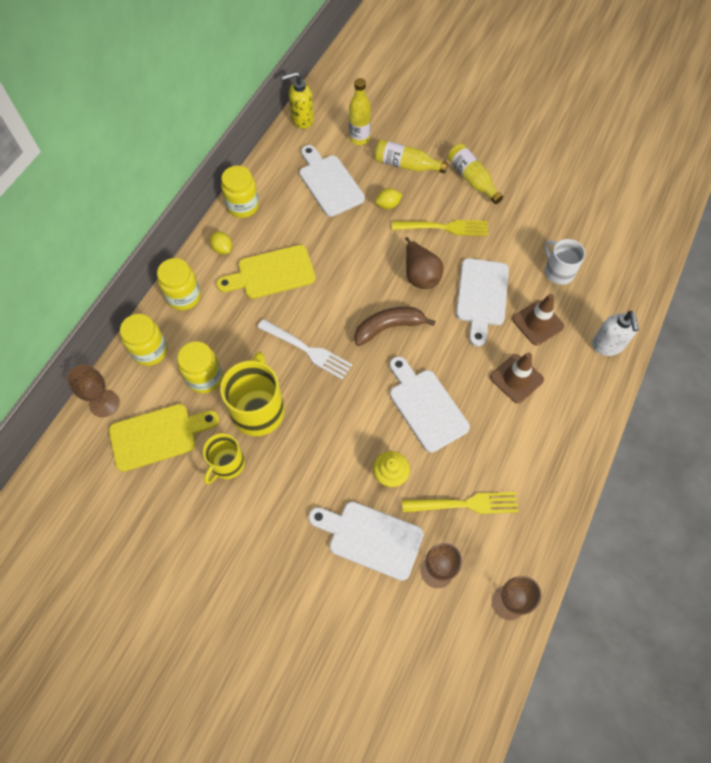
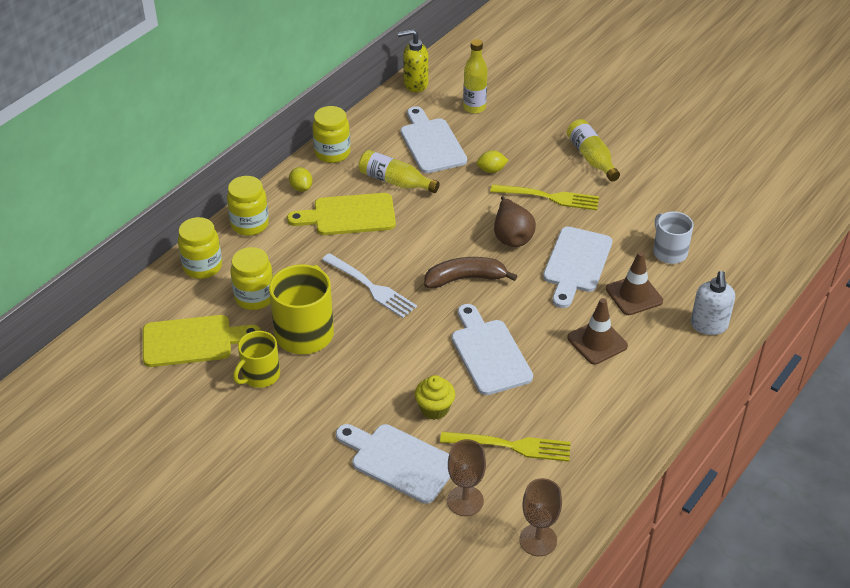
camera: 10 degrees right, 20 degrees down
brown goblet [67,364,119,417] -> none
yellow bottle [375,140,448,173] -> yellow bottle moved to [359,150,440,193]

